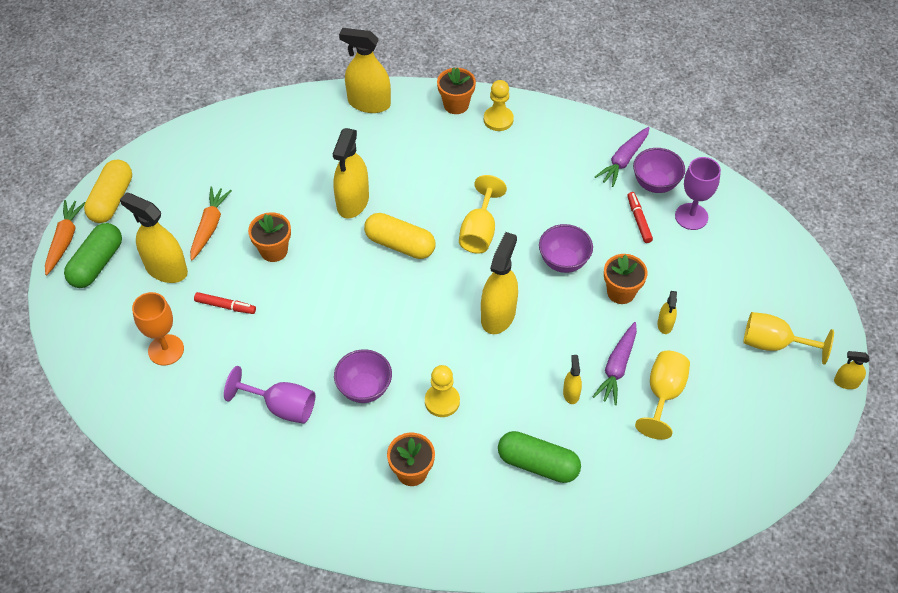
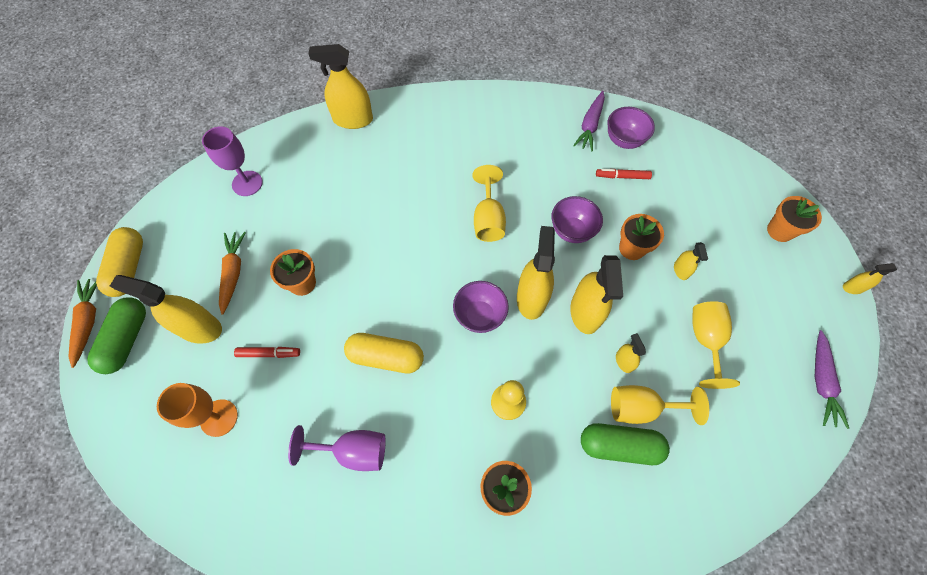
camera: 15 degrees left, 10 degrees up
yellow spray bottle [333,128,369,219] -> yellow spray bottle moved to [570,255,623,334]
purple bowl [334,349,392,403] -> purple bowl moved to [453,281,509,333]
yellow capsule [364,213,435,259] -> yellow capsule moved to [344,333,424,373]
orange flower pot [437,67,476,114] -> orange flower pot moved to [767,196,822,242]
yellow pawn [484,80,514,131] -> none
purple carrot [593,322,637,405] -> purple carrot moved to [815,330,849,429]
red marker [627,192,653,243] -> red marker turned 60 degrees counterclockwise [596,169,652,179]
purple goblet [675,157,721,230] -> purple goblet moved to [202,126,263,196]
yellow goblet [743,312,834,365] -> yellow goblet moved to [611,385,709,425]

